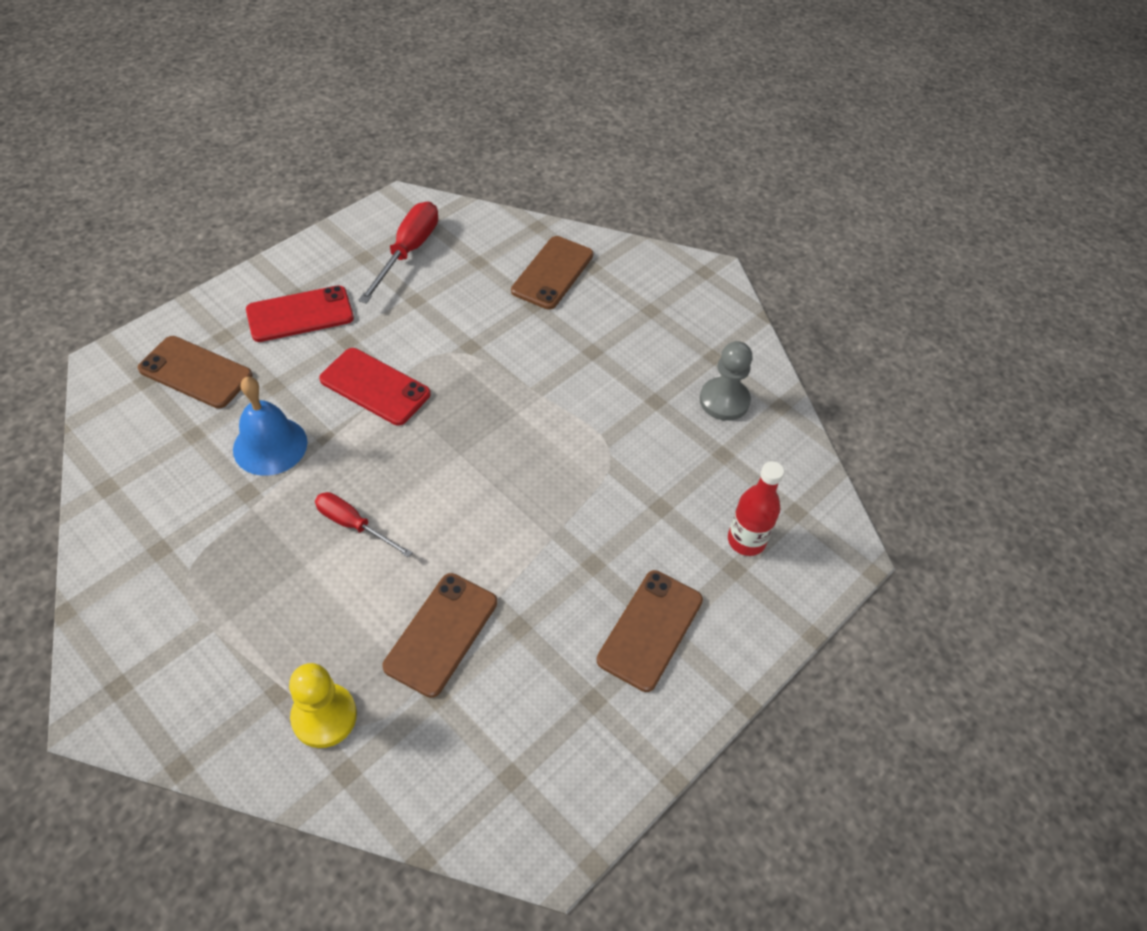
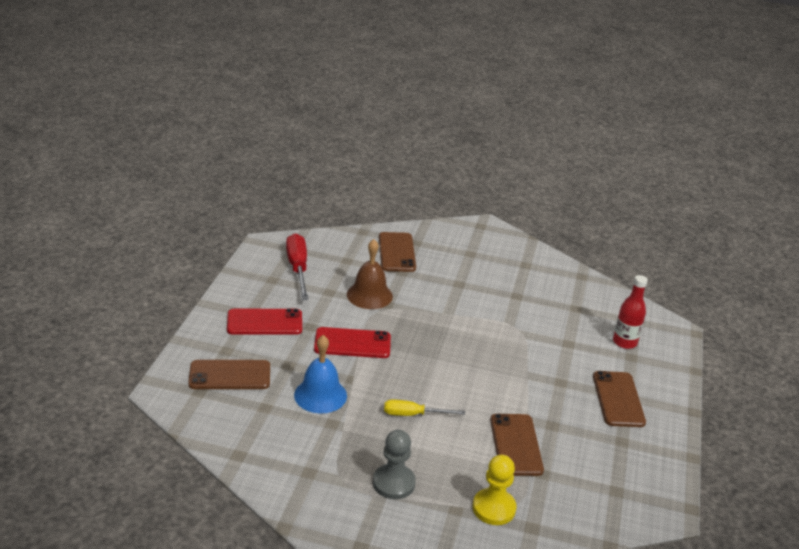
camera: 30 degrees left, 20 degrees down
red phone [246,286,354,342] -> red phone turned 45 degrees clockwise [227,308,302,335]
red screwdriver [315,492,413,558] -> yellow screwdriver [384,399,465,416]
grey pawn [700,341,753,421] -> grey pawn moved to [373,430,416,499]
none -> brown bell [347,239,393,309]

